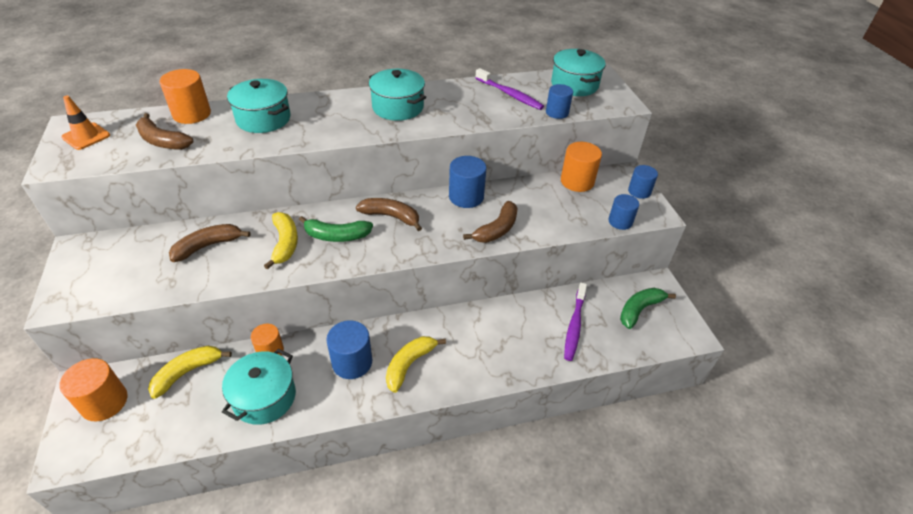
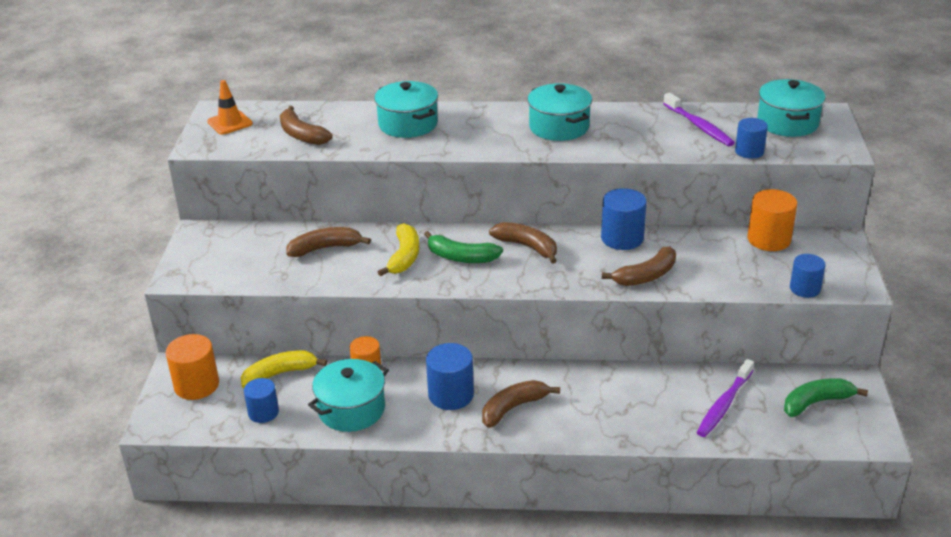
camera: 20 degrees right, 10 degrees down
orange cylinder [159,69,211,124] -> none
yellow banana [386,336,446,393] -> brown banana [482,380,560,428]
blue cylinder [628,165,658,199] -> blue cylinder moved to [244,378,279,423]

